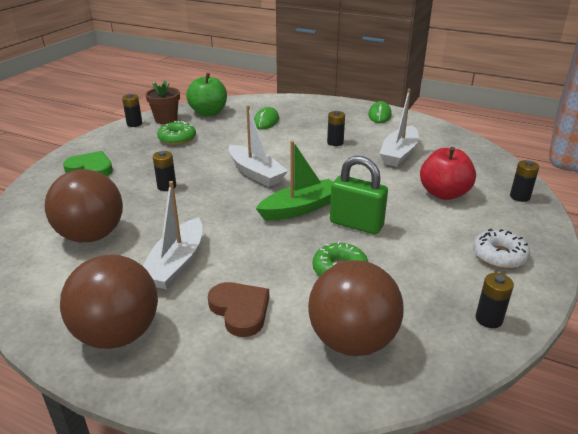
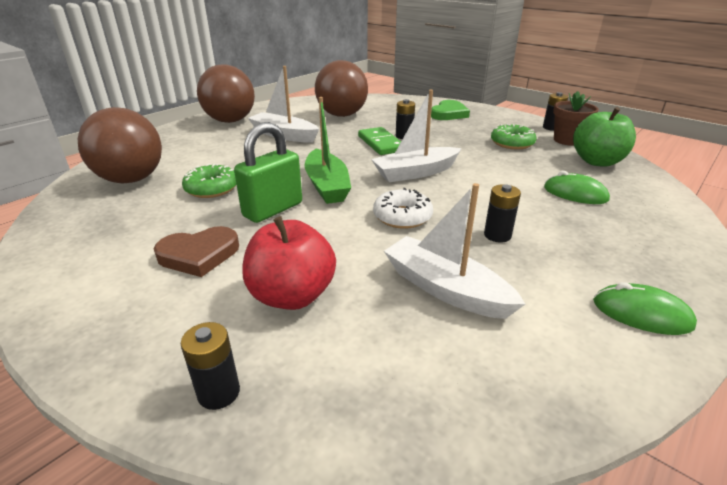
camera: 105 degrees right, 0 degrees up
brown heart [208,282,269,337] -> brown heart moved to [154,226,239,277]
white donut [473,228,530,269] -> white donut moved to [373,188,433,229]
black battery [476,273,514,328] -> none
none -> green domino [358,127,401,155]

